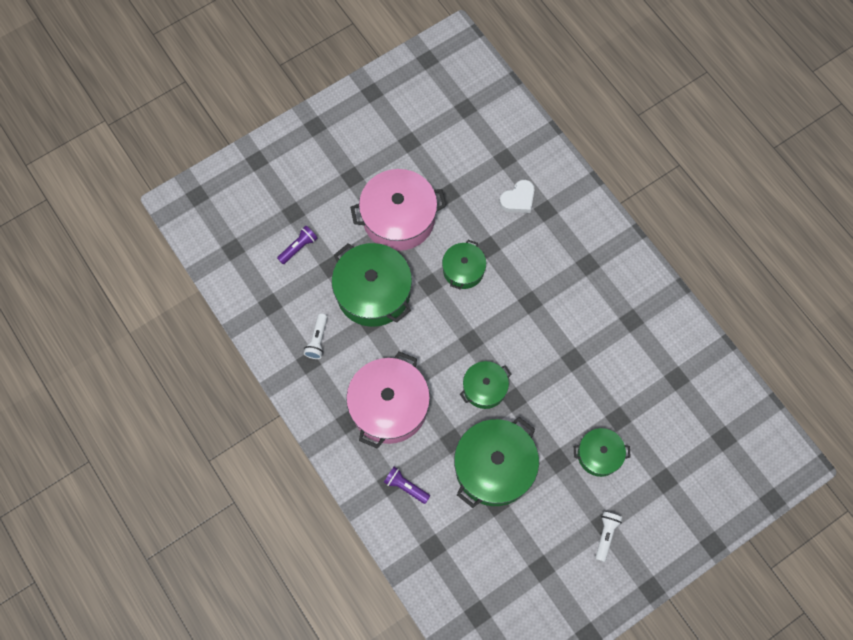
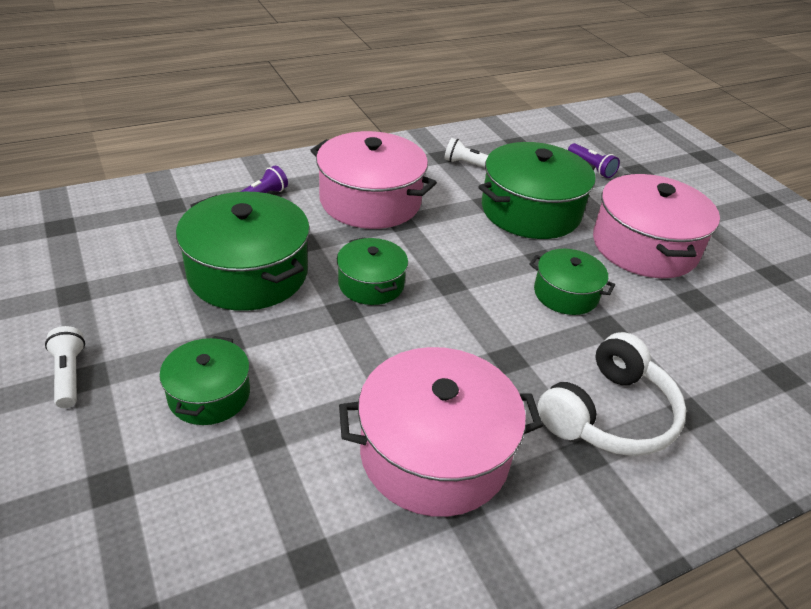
camera: 95 degrees right, 30 degrees down
white heart [499,180,535,213] -> none
white flashlight [595,512,622,562] -> white flashlight turned 135 degrees counterclockwise [45,326,85,408]
none -> pink pot [339,347,543,517]
none -> white headphones [538,332,686,456]

